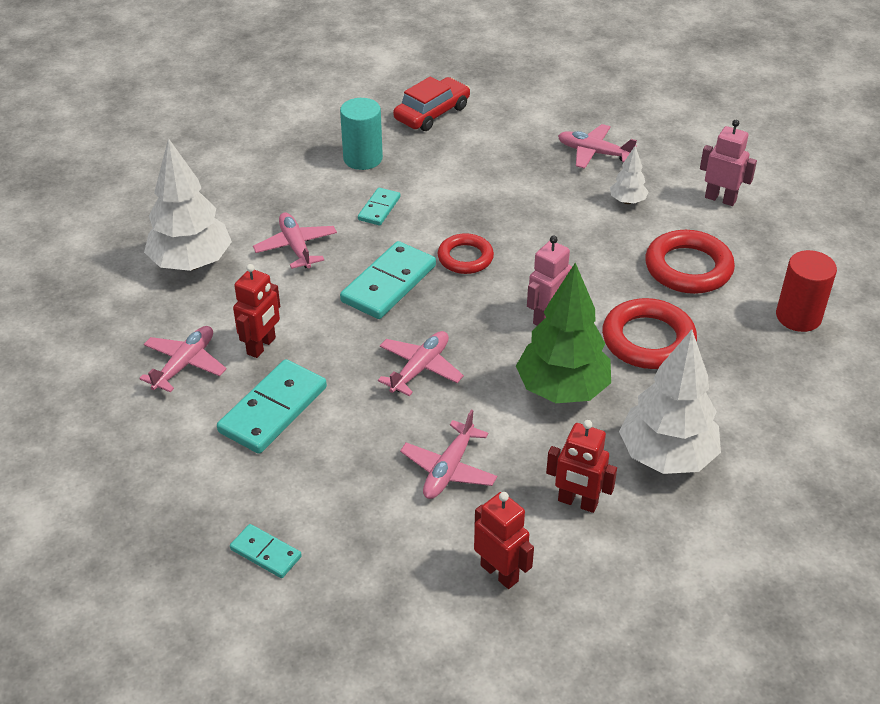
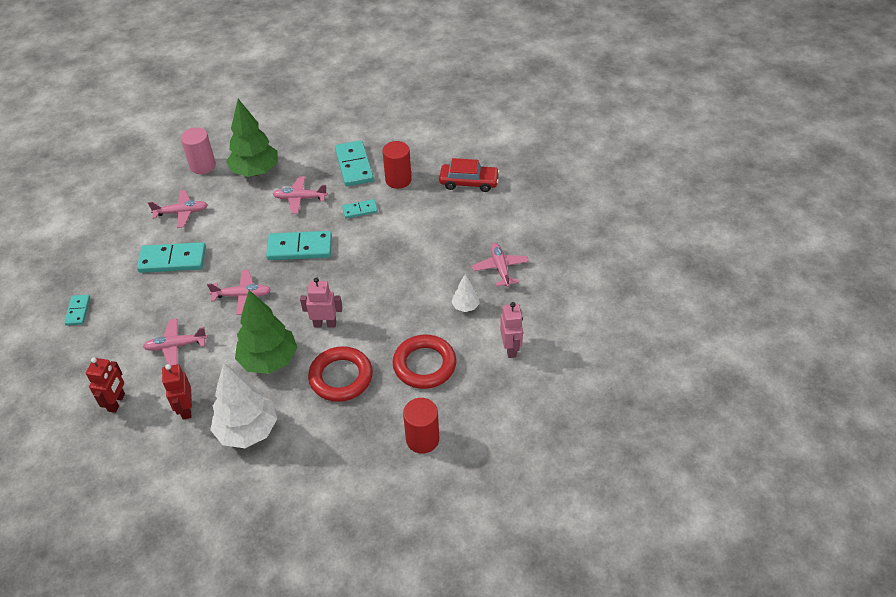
camera: 55 degrees right, 5 degrees up
white tree [144,138,232,271] -> green tree [226,99,278,177]
red robot [233,264,280,358] -> none
pink plane [253,212,337,269] -> pink plane turned 120 degrees counterclockwise [273,176,328,214]
turquoise cylinder [340,98,383,170] -> red cylinder [382,141,412,189]
red ring [438,233,494,274] -> none
none -> pink cylinder [181,128,216,174]
none -> turquoise domino [335,140,374,186]

